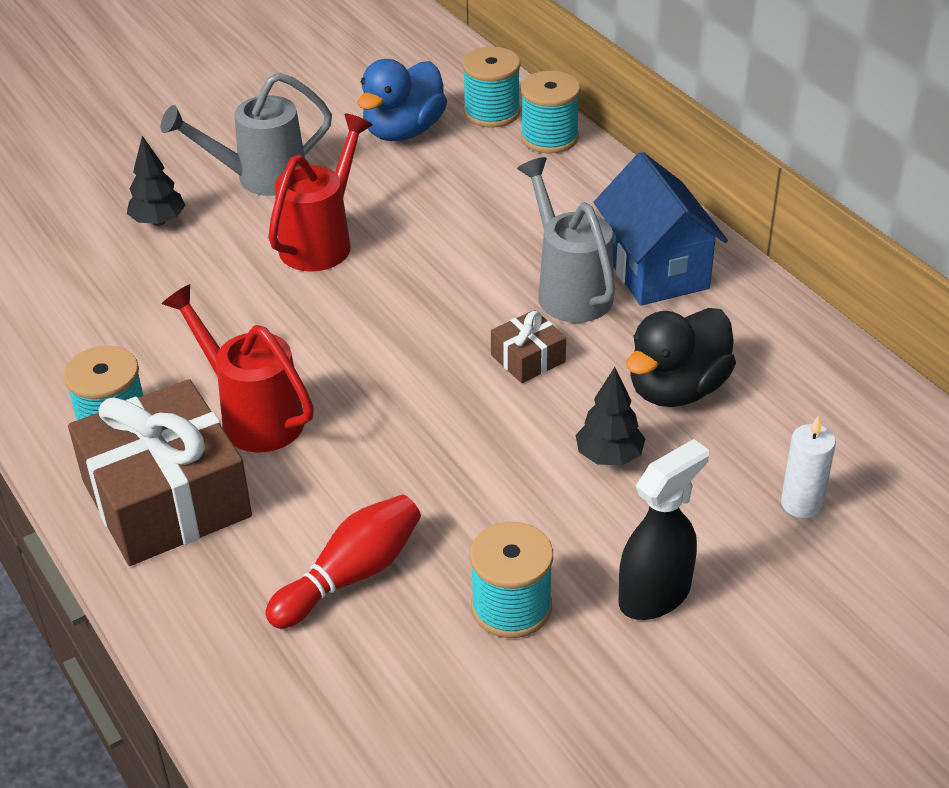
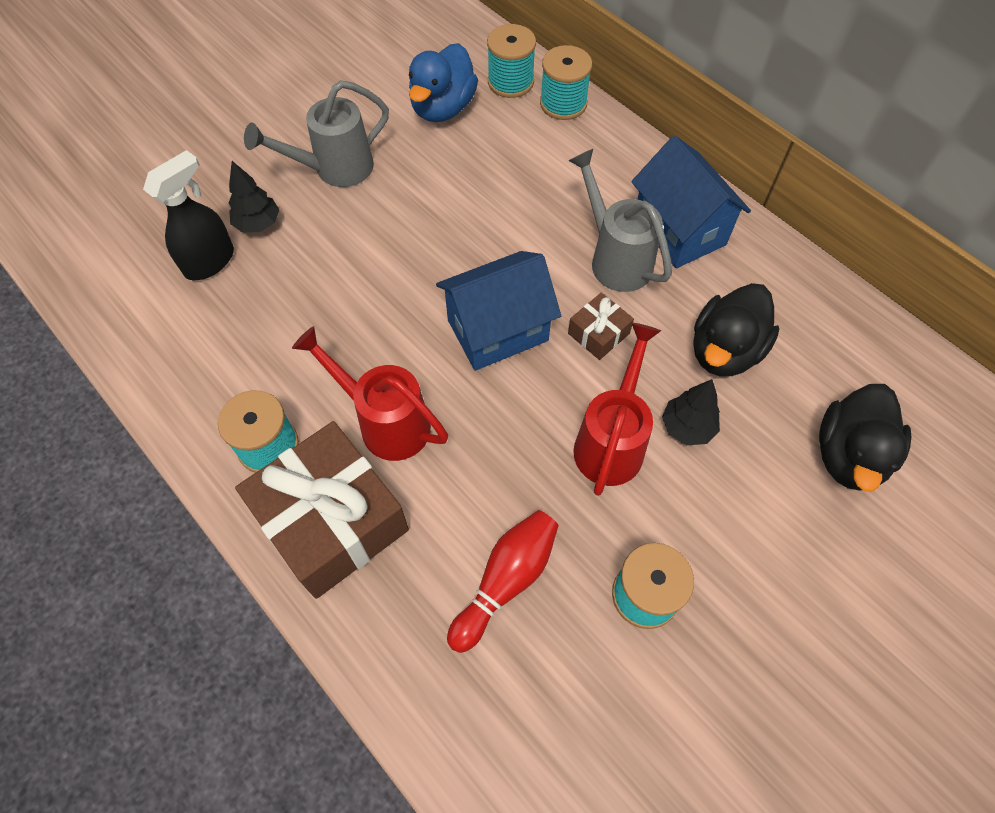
camera: 10 degrees left, 20 degrees up
red watering can [268,114,373,272] -> red watering can moved to [573,323,661,496]
black spray bottle [619,439,709,620] -> black spray bottle moved to [143,150,234,280]
white candle [781,416,836,519] -> black duck [819,384,912,492]
none -> blue house [436,251,561,371]

